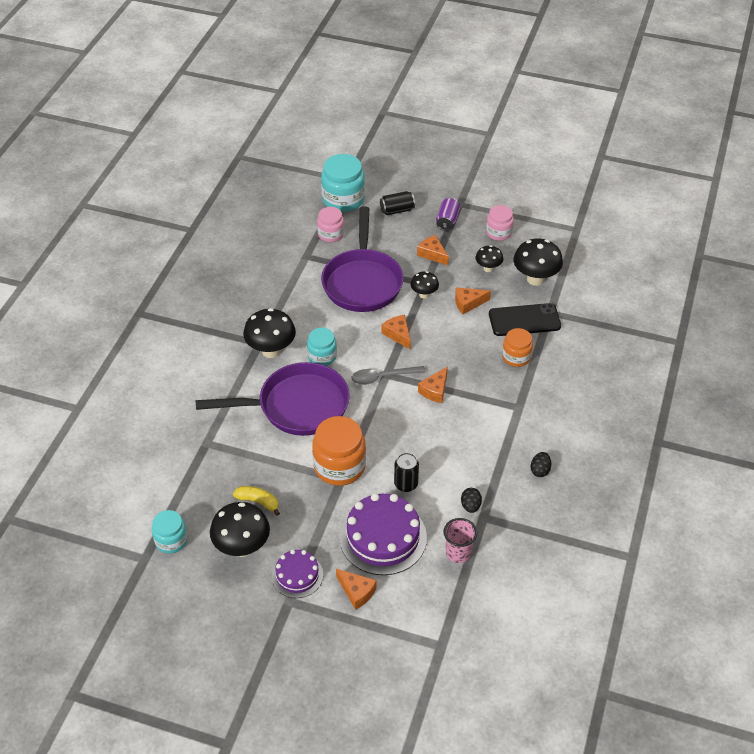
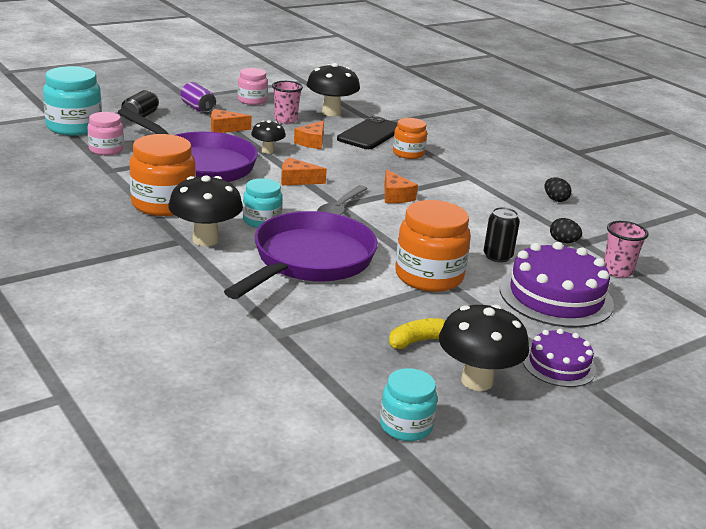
camera: 55 degrees left, 20 degrees down
orange cheese [336,569,376,610] -> none
black mushroom [475,245,503,272] -> pink cup [272,81,303,124]
none -> orange jar [129,134,196,216]

